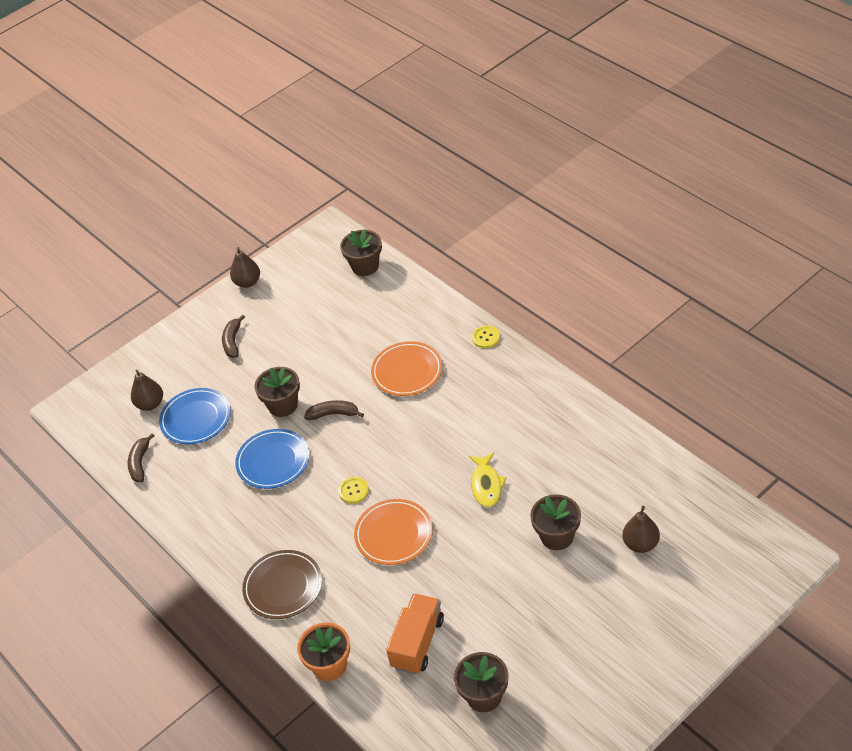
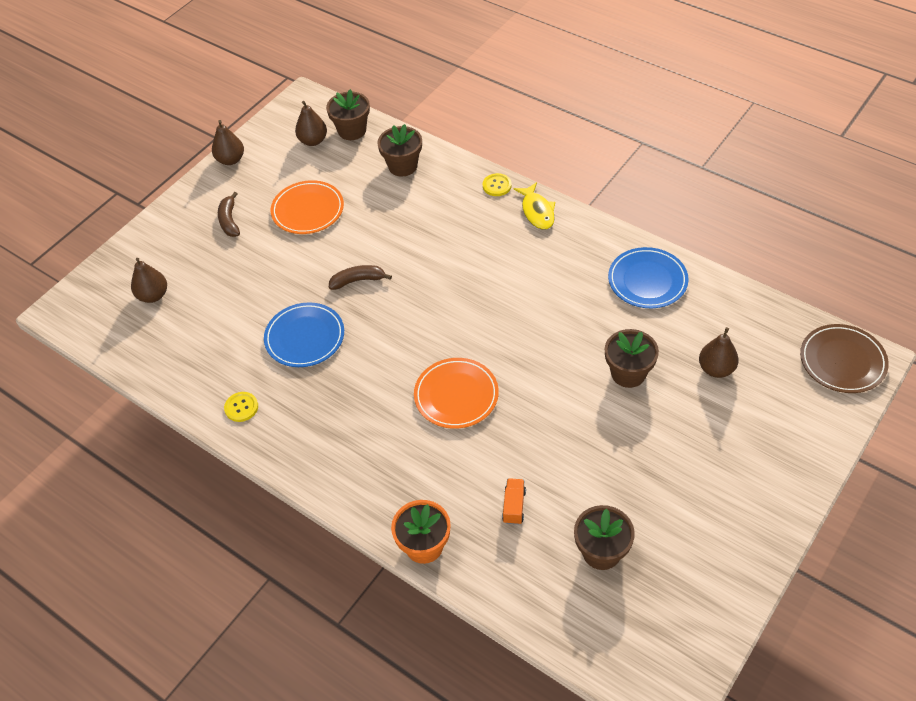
camera: 15 degrees left, 5 degrees up
brown banana [127,433,155,482] -> none
blue plate [159,388,231,444] -> blue plate moved to [608,247,688,308]
brown plate [242,550,322,619] -> brown plate moved to [800,324,889,393]
brown flower pot [254,367,300,417] -> brown flower pot moved to [377,124,422,176]
yellow button [338,477,369,504] -> yellow button moved to [224,392,258,422]
orange plate [371,342,443,396] -> orange plate moved to [271,180,344,234]
orange truck [386,594,444,674] -> orange truck [502,478,526,525], size x0.54
yellow fish [469,453,507,507] -> yellow fish moved to [514,182,555,230]
none -> brown pear [295,101,327,146]

